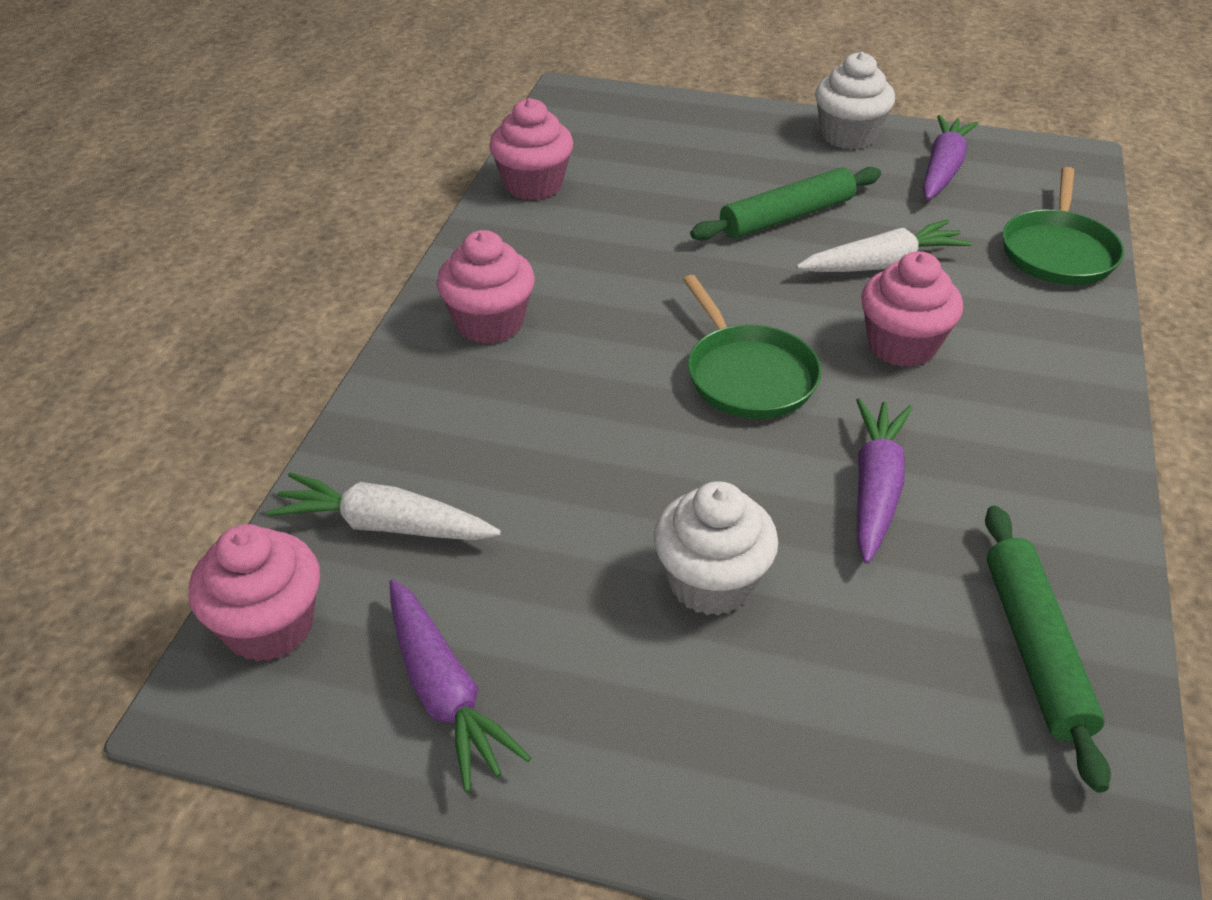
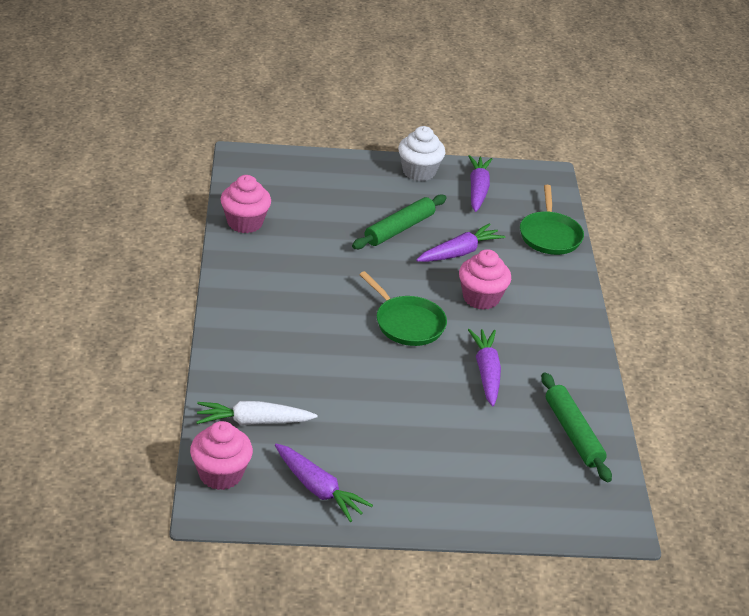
camera: 20 degrees left, 5 degrees down
pink cupcake [437,230,535,344] -> none
white cupcake [654,481,778,615] -> none
white carrot [796,220,972,272] -> purple carrot [416,223,505,262]

